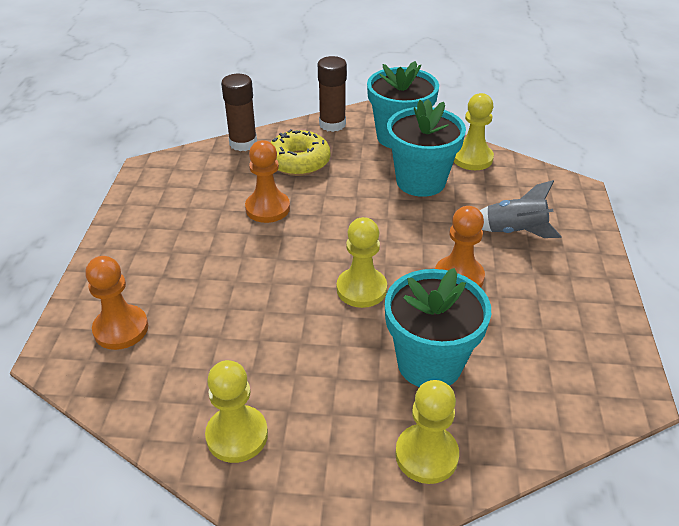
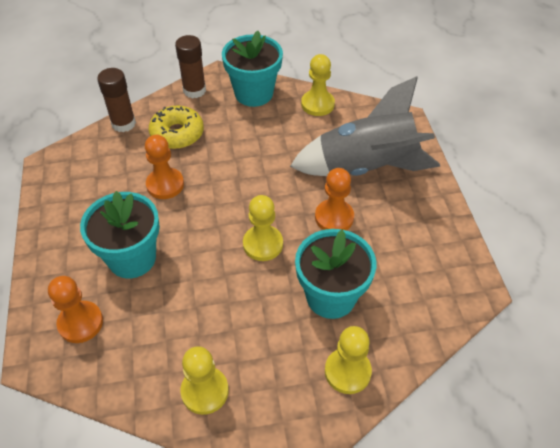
camera: 15 degrees left, 10 degrees up
turquoise flower pot [387,99,466,197] -> turquoise flower pot moved to [80,191,160,278]
grey rocket [480,180,562,238] -> grey rocket [290,76,440,176], size x2.02

